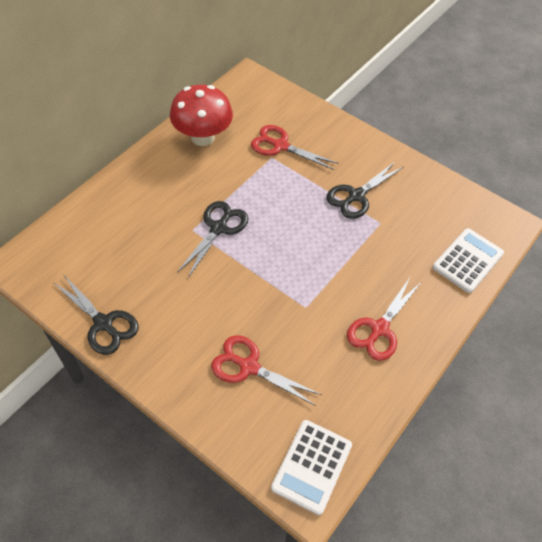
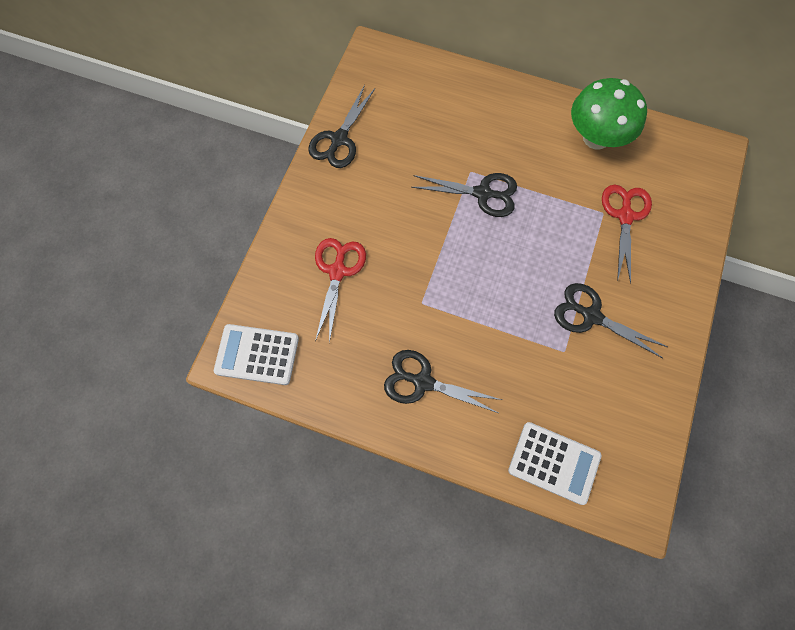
camera: 75 degrees right, 15 degrees up
red mushroom [170,85,233,146] -> green mushroom [571,78,647,149]
red scissors [347,278,420,361] -> black scissors [384,350,502,413]

